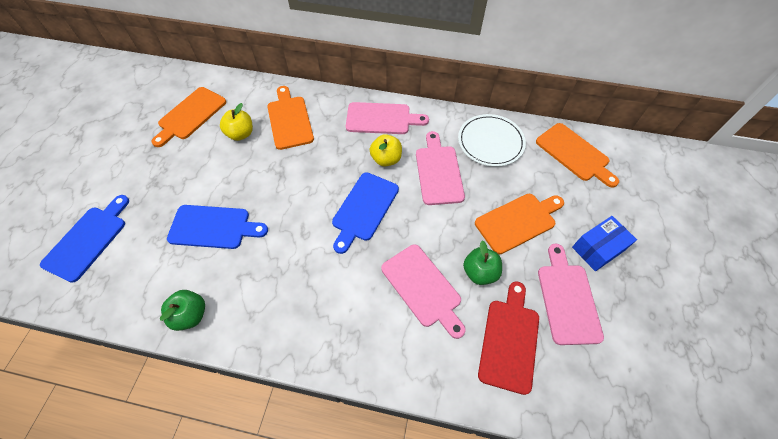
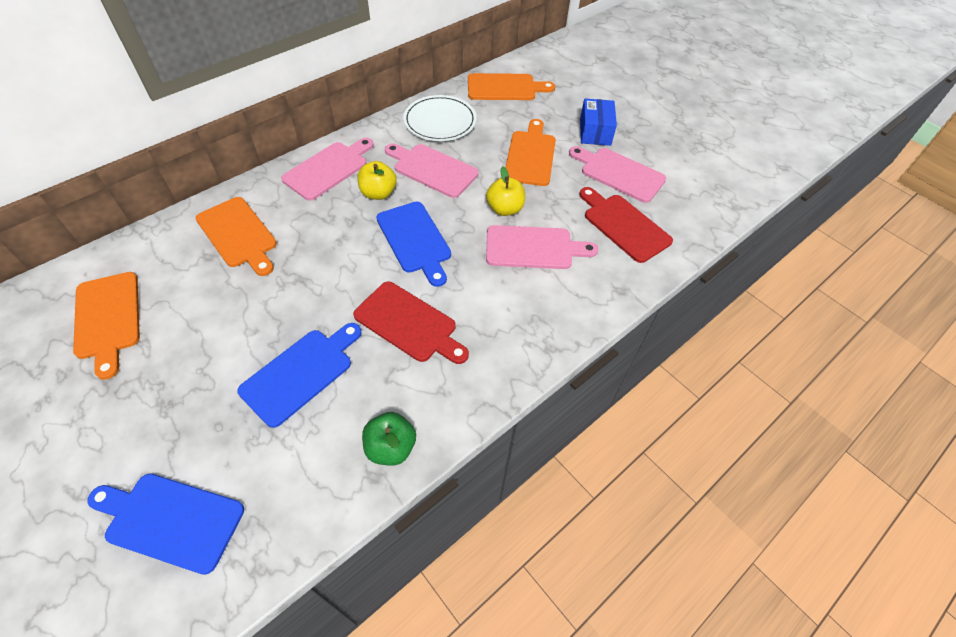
camera: 55 degrees left, 5 degrees down
blue cutting board [40,195,129,283] -> blue cutting board turned 45 degrees counterclockwise [87,474,244,575]
yellow apple [220,103,253,141] -> yellow apple moved to [486,166,525,216]
orange cutting board [267,86,314,150] -> orange cutting board turned 150 degrees counterclockwise [196,197,277,276]
green apple [463,240,502,285] -> none
none -> red cutting board [353,282,469,364]

